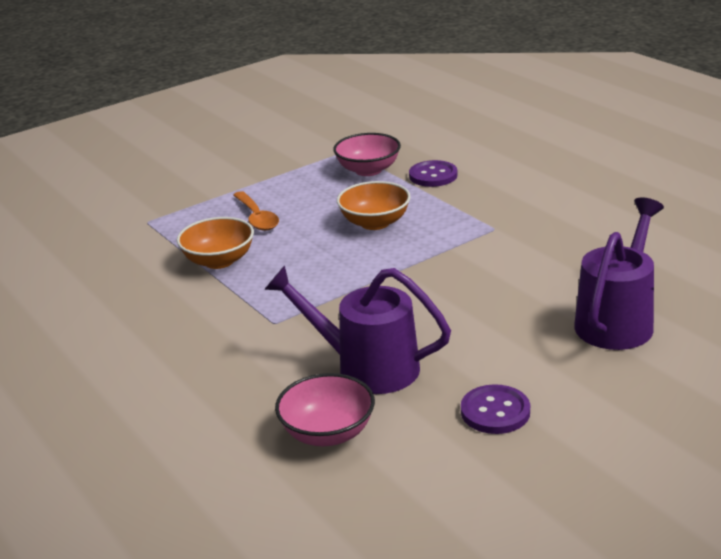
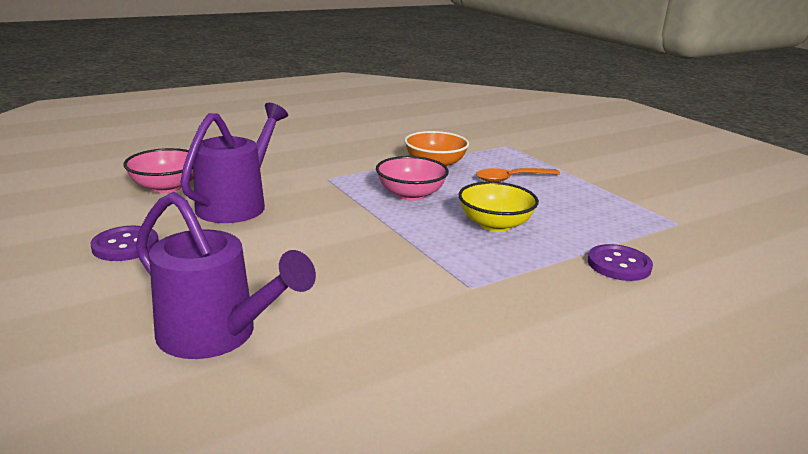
camera: 90 degrees right, 5 degrees down
pink bowl [333,133,401,176] -> pink bowl moved to [376,156,449,201]
orange bowl [337,181,411,230] -> yellow bowl [459,182,539,232]

